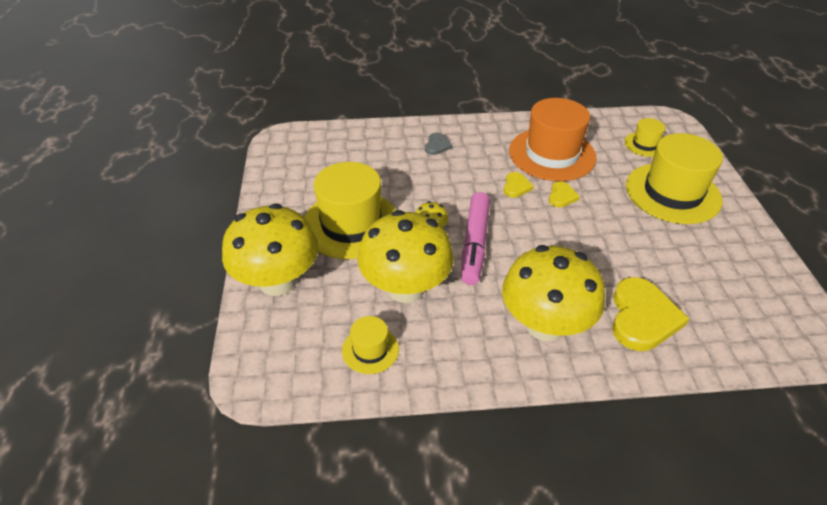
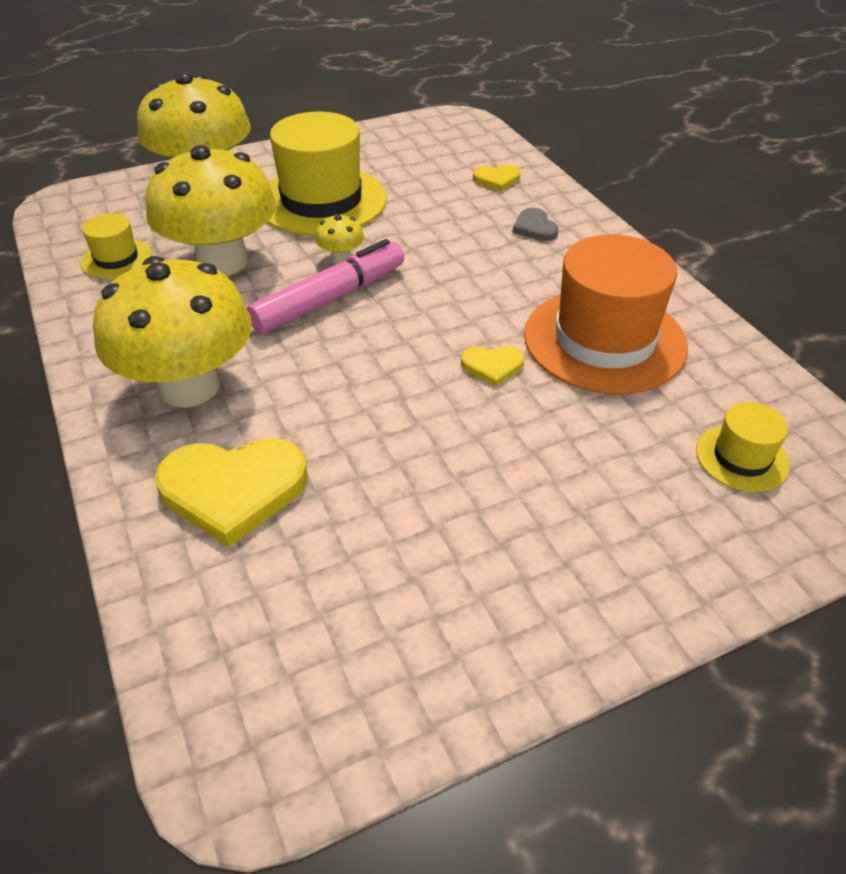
camera: 70 degrees right, 0 degrees up
grey heart [425,133,453,155] -> grey heart turned 75 degrees clockwise [513,208,559,241]
pink marker [461,192,490,285] -> pink marker turned 150 degrees clockwise [247,239,404,334]
yellow heart [504,172,534,198] -> yellow heart moved to [473,165,520,191]
yellow hat [626,133,723,224] -> none

